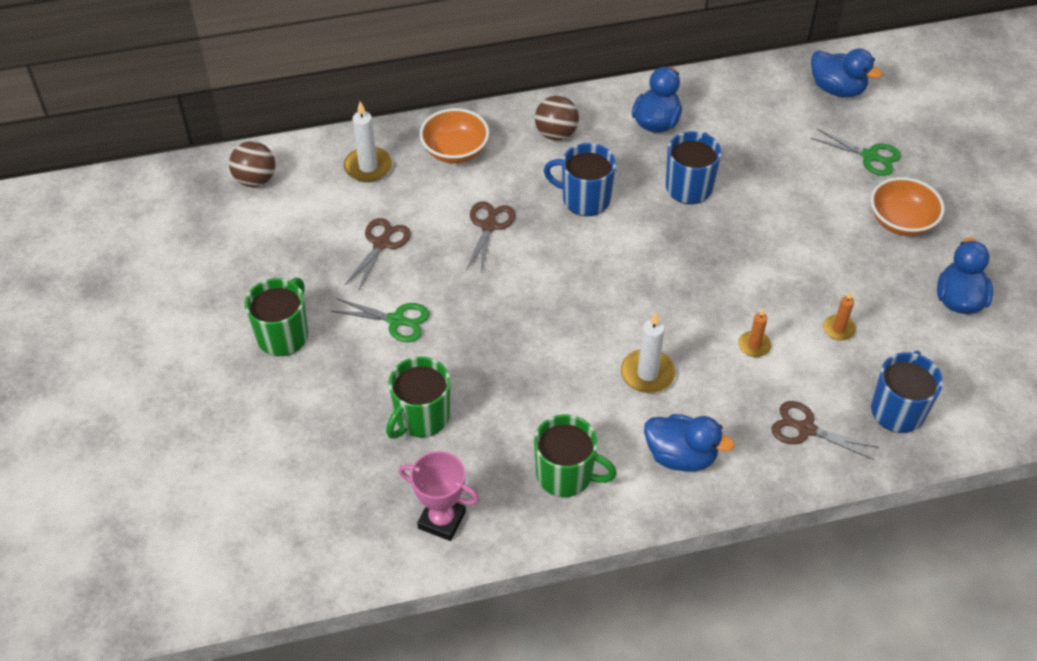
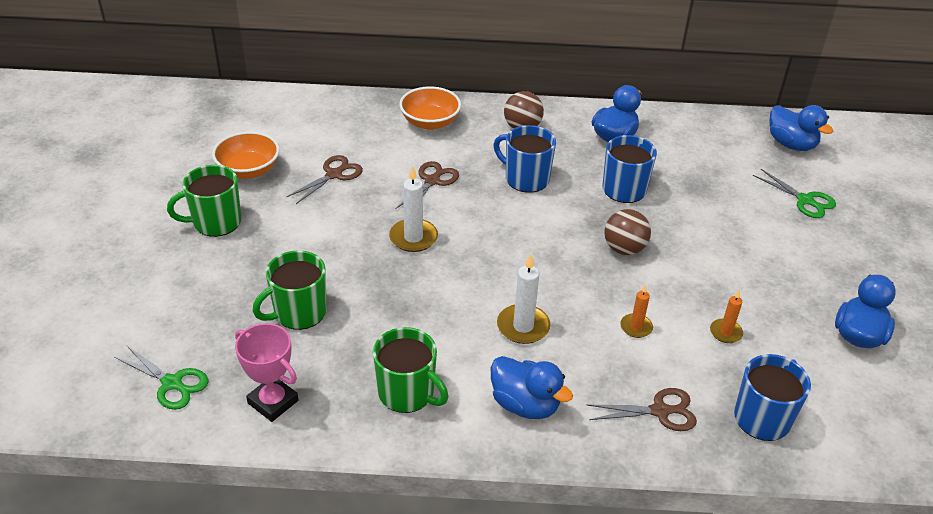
camera: 15 degrees right, 10 degrees down
brown ball [229,141,276,187] -> brown ball moved to [604,209,651,255]
green mug [245,278,308,356] -> green mug turned 150 degrees counterclockwise [167,165,241,237]
green scissors [331,298,429,342] -> green scissors moved to [114,345,209,410]
white candle [344,101,392,182] -> white candle moved to [389,166,438,252]
brown scissors [771,401,878,460] -> brown scissors turned 135 degrees clockwise [587,388,697,431]
orange bowl [871,177,944,236] -> orange bowl moved to [212,131,280,179]

